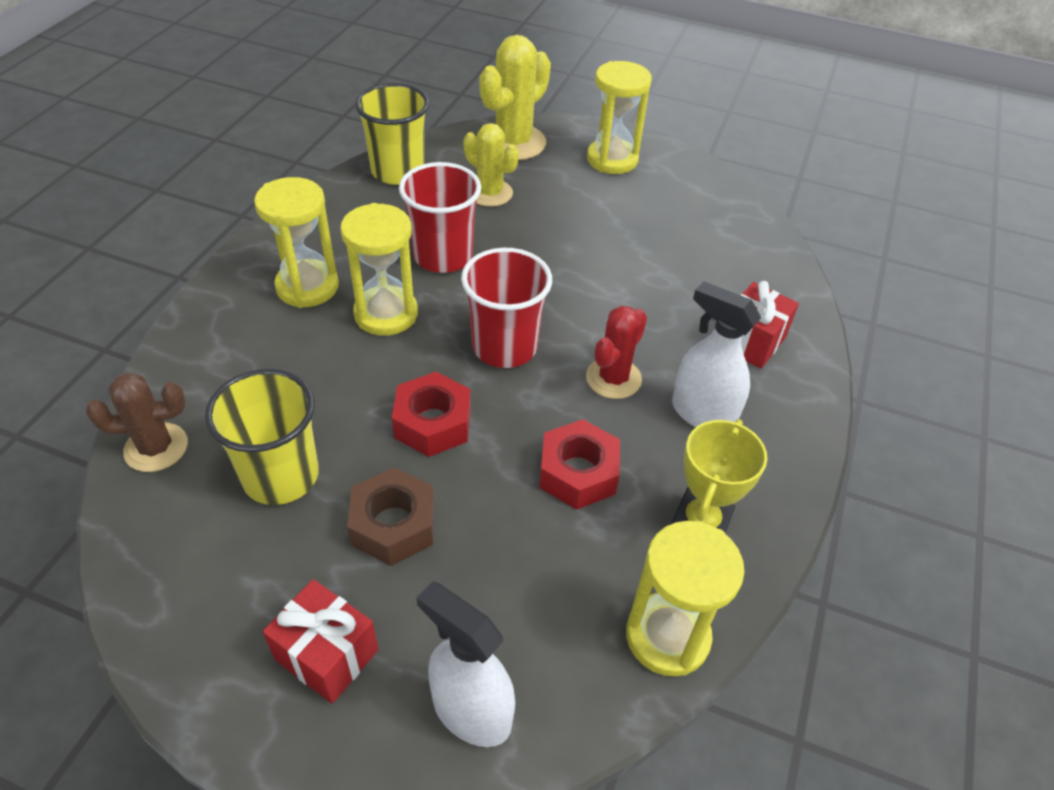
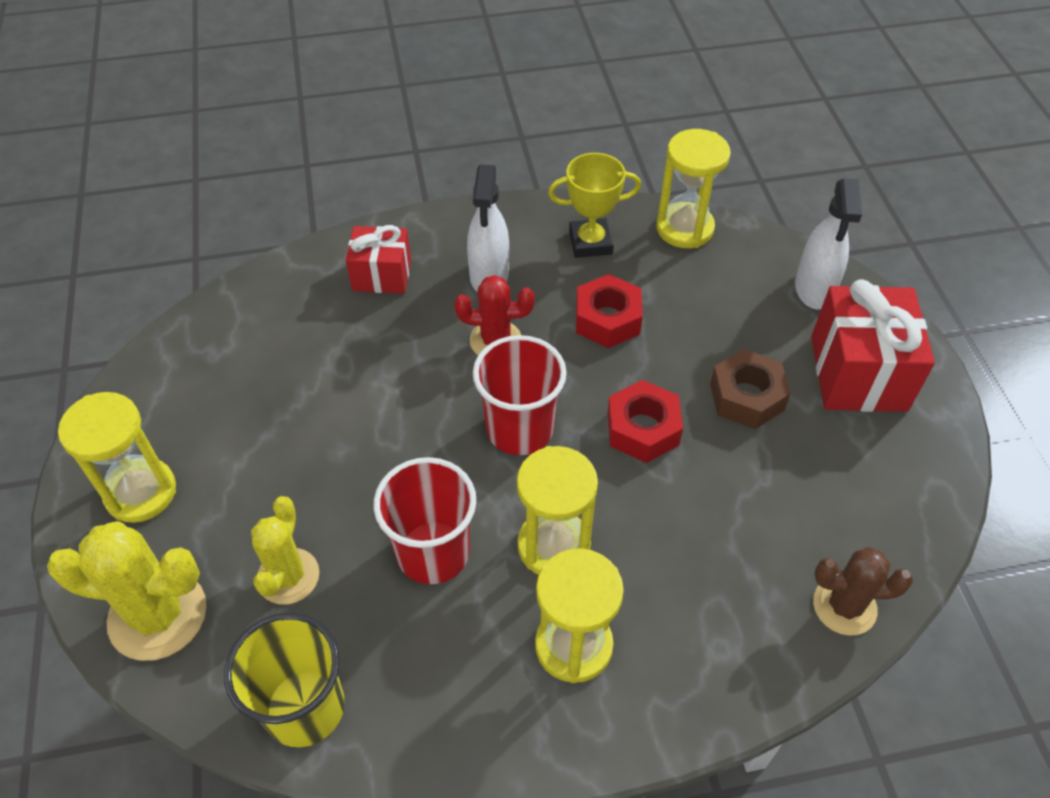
camera: 120 degrees left, 5 degrees up
brown cactus [85,372,188,472] -> brown cactus turned 45 degrees counterclockwise [813,547,913,636]
yellow cup [205,369,319,505] -> none
red gift [263,579,379,704] -> red gift [811,280,935,412], size x1.63

